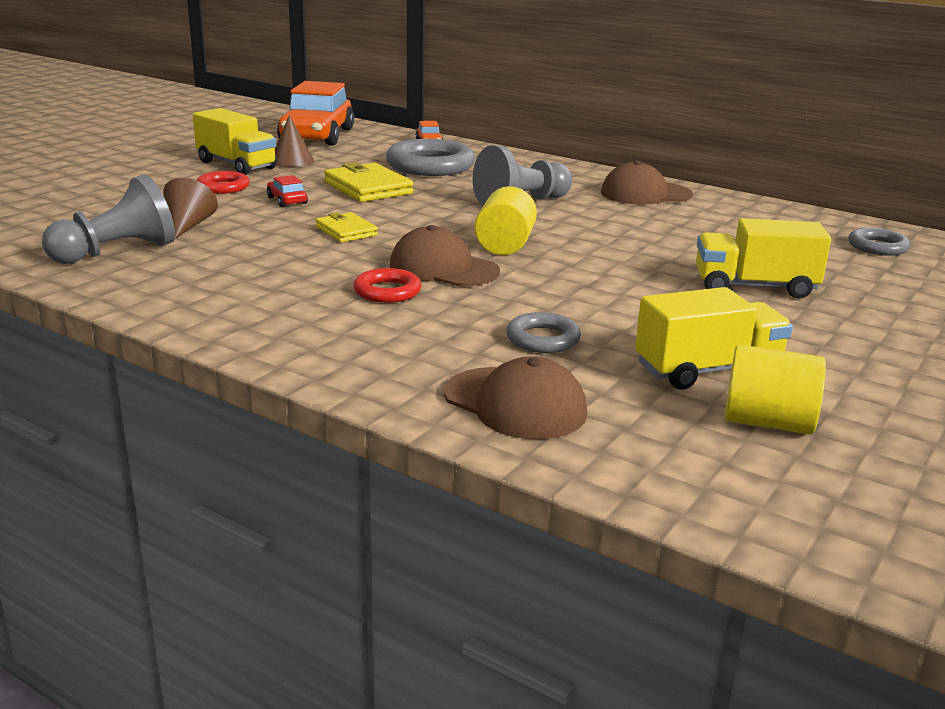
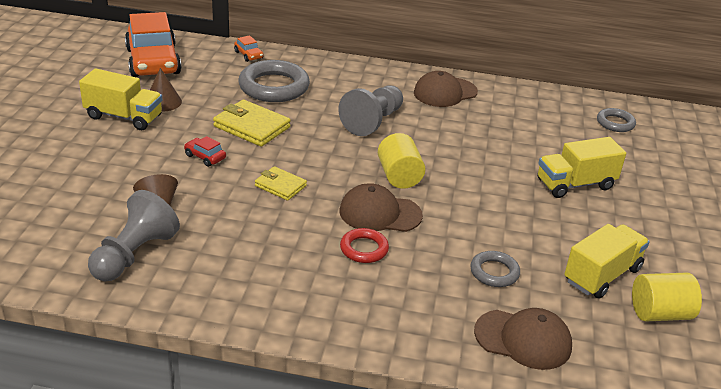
camera: 25 degrees left, 10 degrees up
red ring [196,171,250,194] -> none

